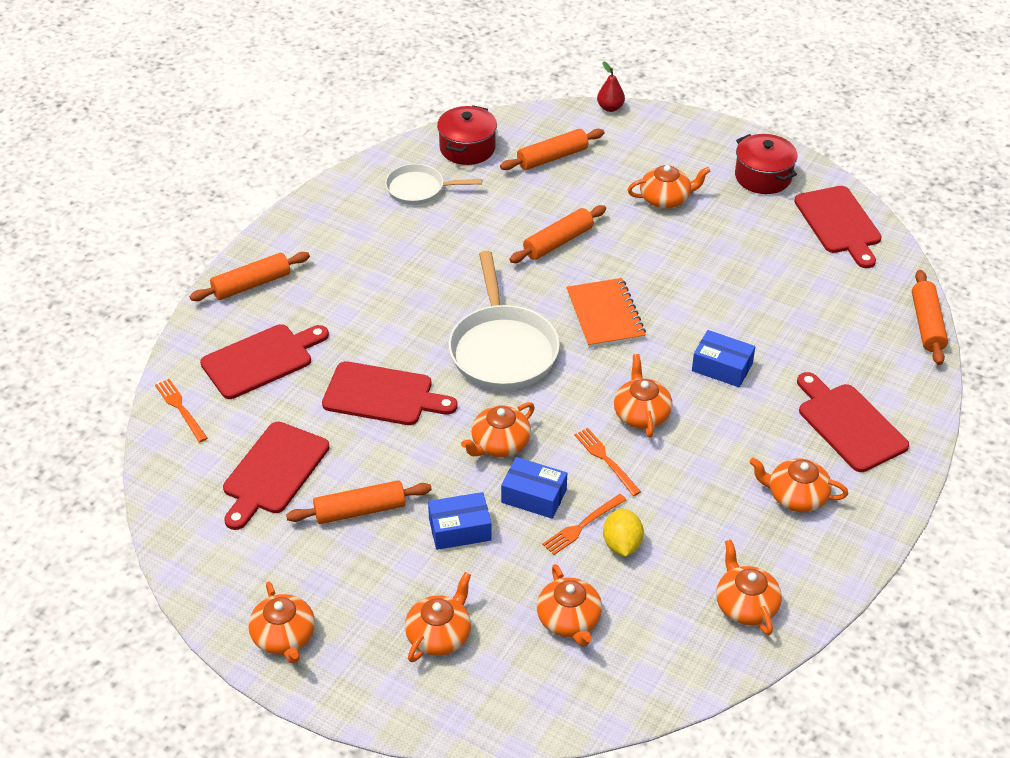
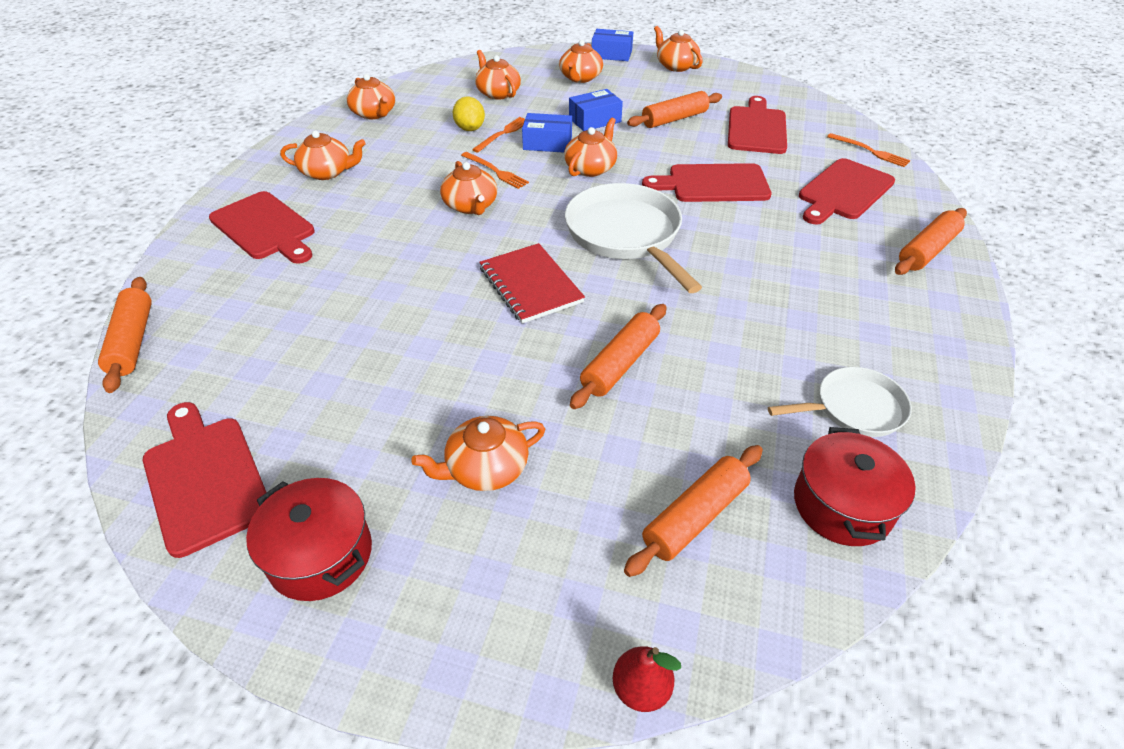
camera: 165 degrees right, 0 degrees up
orange notebook [566,278,646,348] -> red notebook [479,243,585,324]
blue box [692,330,755,387] -> blue box moved to [592,29,633,61]

